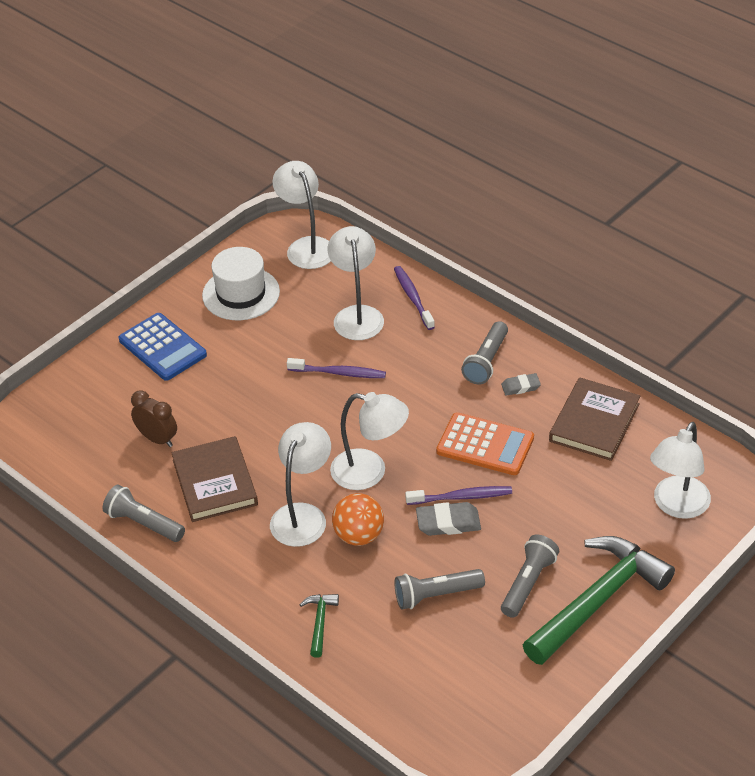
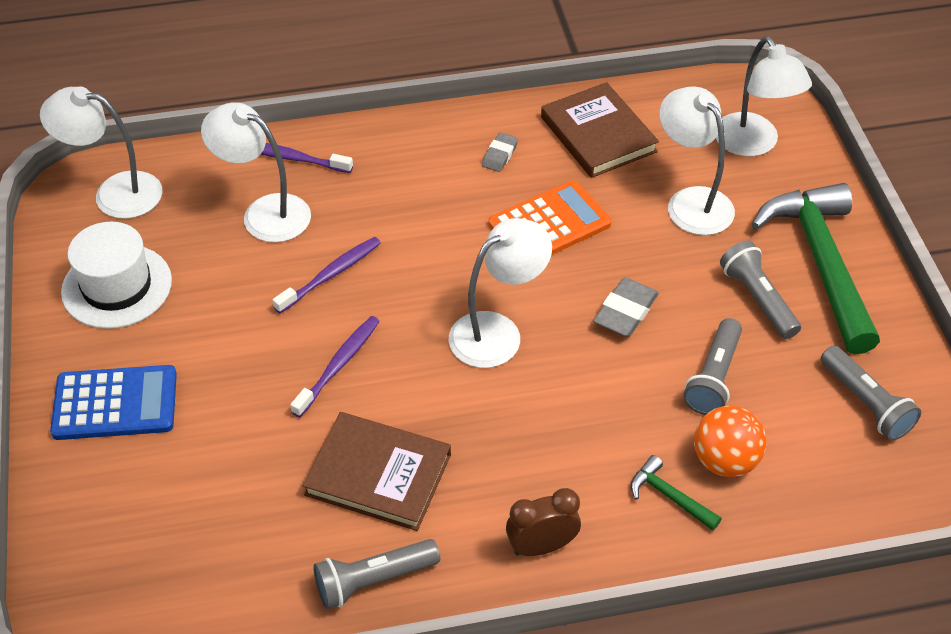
camera: 55 degrees left, 5 degrees up
brown clock [131,390,177,447] -> brown clock moved to [506,488,581,556]
white lamp [270,422,331,547] -> white lamp moved to [660,86,735,235]
orange ball [332,493,384,546] -> orange ball moved to [694,406,767,477]
purple toothbrush [405,486,512,505] -> purple toothbrush moved to [290,316,380,417]
grey flashlight [461,321,508,385] -> grey flashlight moved to [821,346,921,441]

